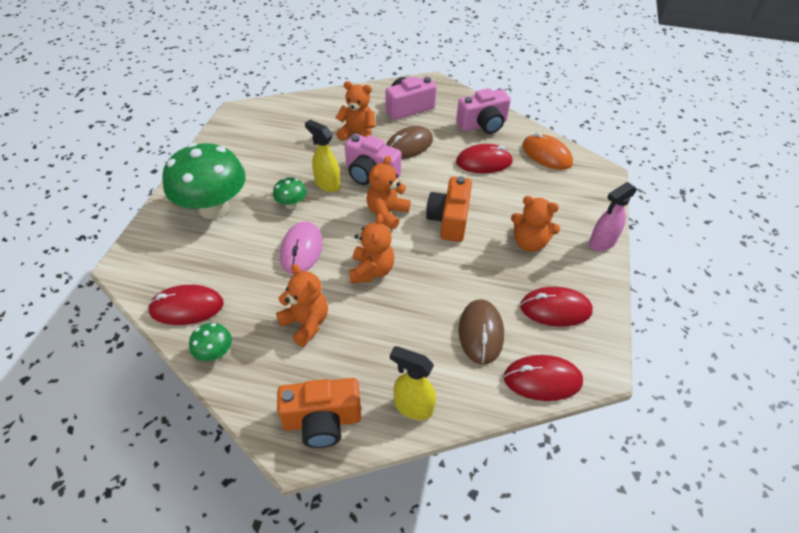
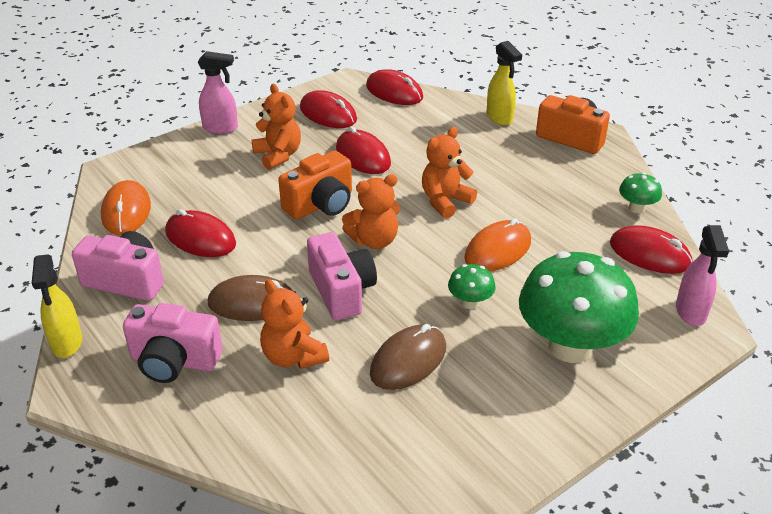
camera: 140 degrees left, 10 degrees down
orange teddy bear [276,264,328,347] -> none
pink mouse [280,221,323,275] -> orange mouse [464,218,531,271]
yellow spray bottle [305,120,340,192] -> yellow spray bottle moved to [32,254,82,358]
brown mouse [459,299,504,365] -> brown mouse moved to [370,324,446,390]
none -> red mouse [336,127,391,174]
none -> pink spray bottle [676,225,729,326]

